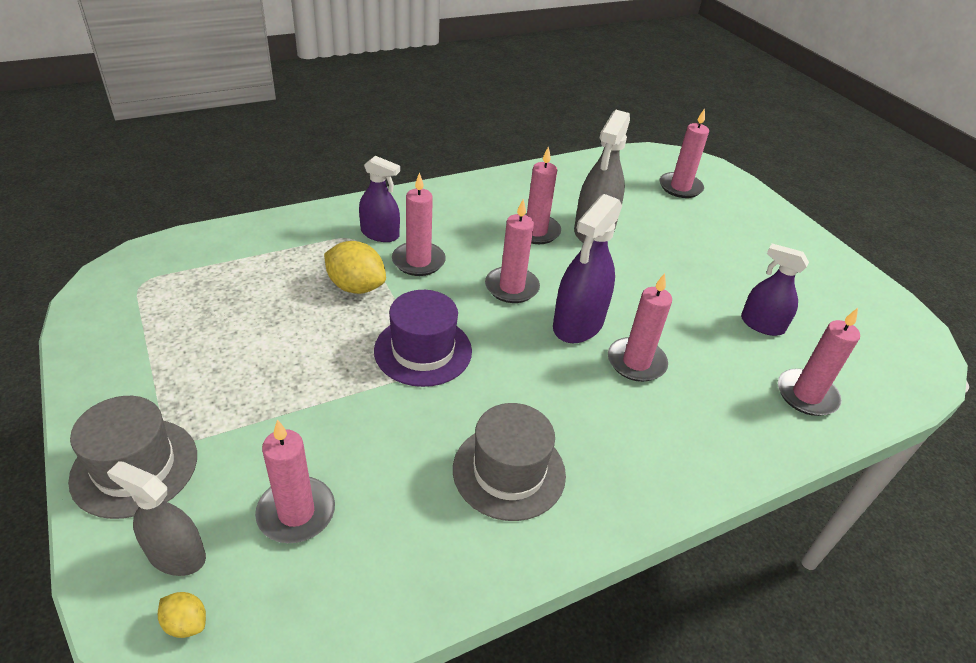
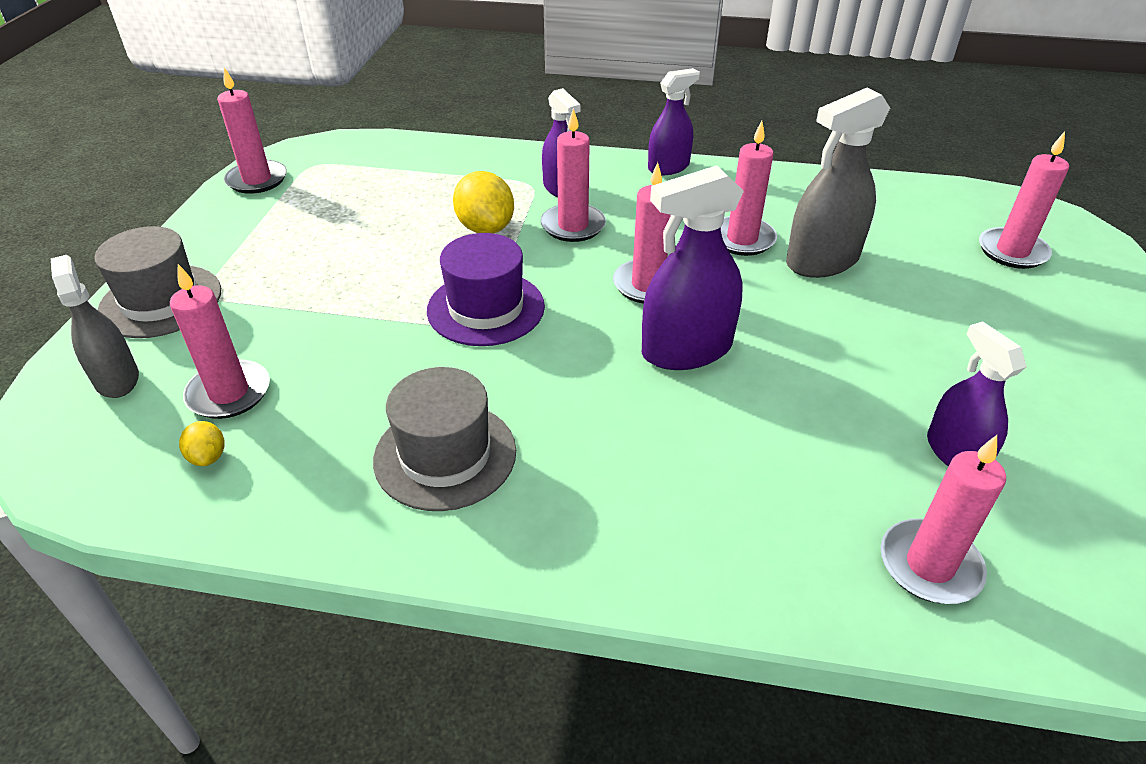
camera: 40 degrees right, 0 degrees up
yellow lemon [158,592,206,638] -> yellow lemon moved to [179,421,225,466]
pink candle [608,273,672,382] -> pink candle moved to [217,67,287,194]
none -> purple spray bottle [648,68,700,175]

